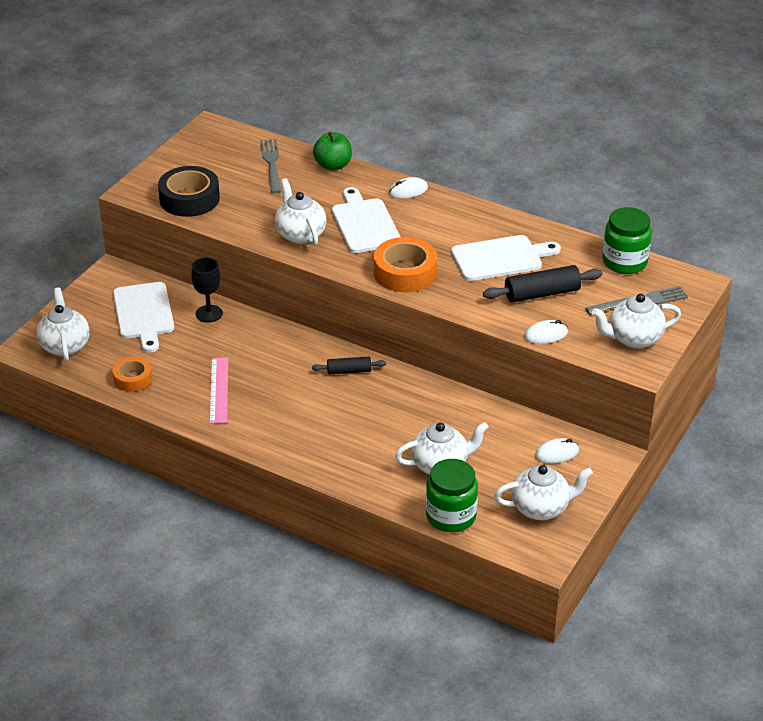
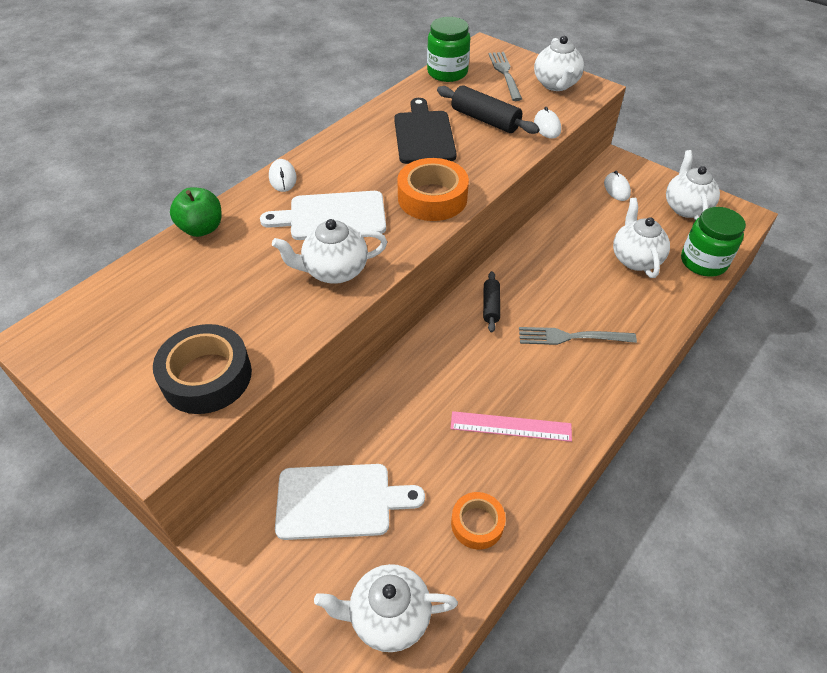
camera: 80 degrees left, 10 degrees up
black goblet [191,257,223,323] -> none
grey fork [260,139,281,193] -> grey fork moved to [519,327,637,345]
white cutting board [451,235,561,281] -> black cutting board [394,98,457,164]
black rolling pin [483,265,602,303] -> black rolling pin turned 45 degrees counterclockwise [437,85,540,134]

